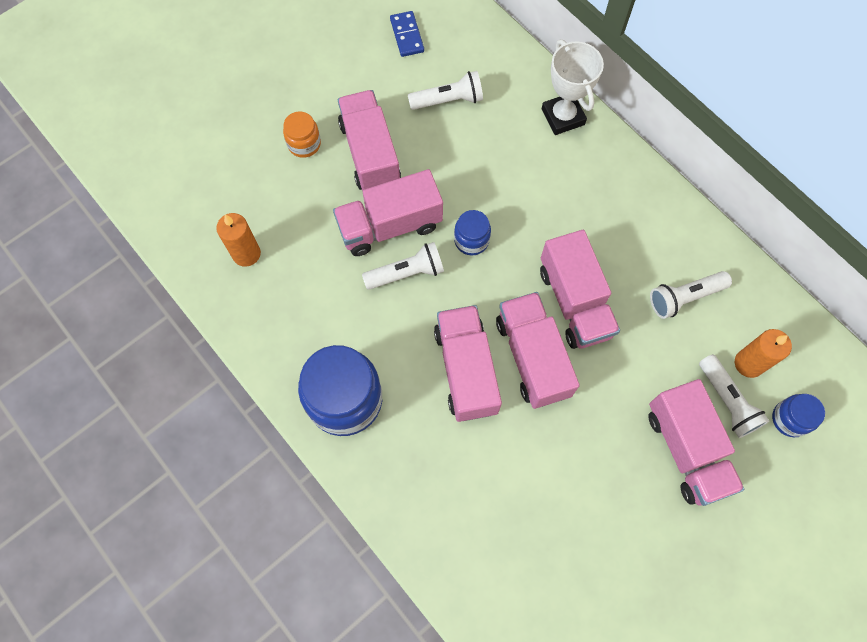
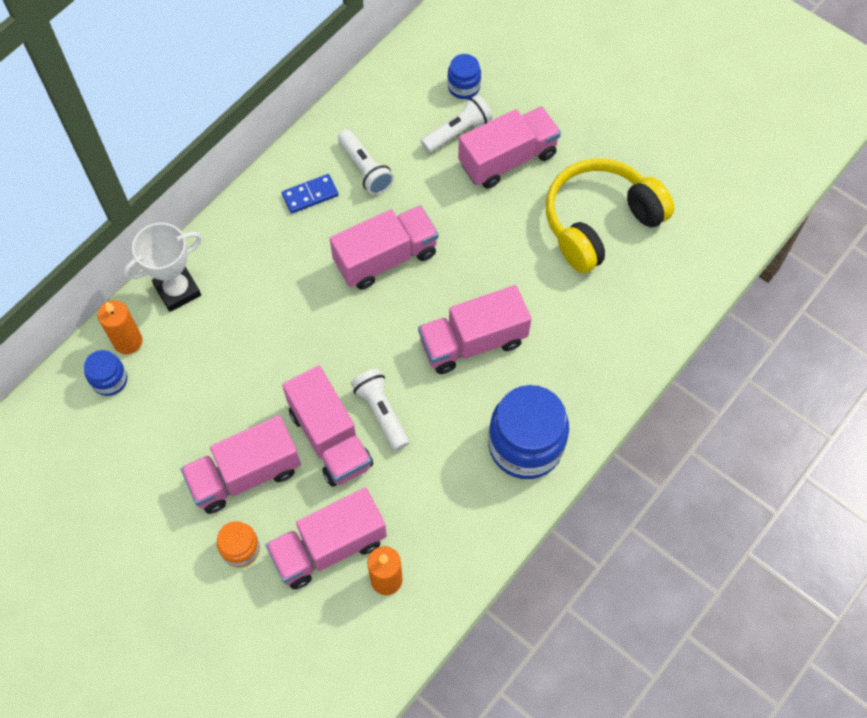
camera: 100 degrees left, 5 degrees down
blue domino [390,11,424,57] -> blue domino moved to [282,174,339,214]
white flashlight [408,71,483,110] -> none
blue jar [454,210,491,256] -> blue jar moved to [84,350,127,396]
pink truck [496,292,580,409] -> pink truck moved to [265,488,387,589]
orange candle [735,329,792,378] -> orange candle moved to [98,300,142,354]
none -> yellow headphones [546,159,675,273]

